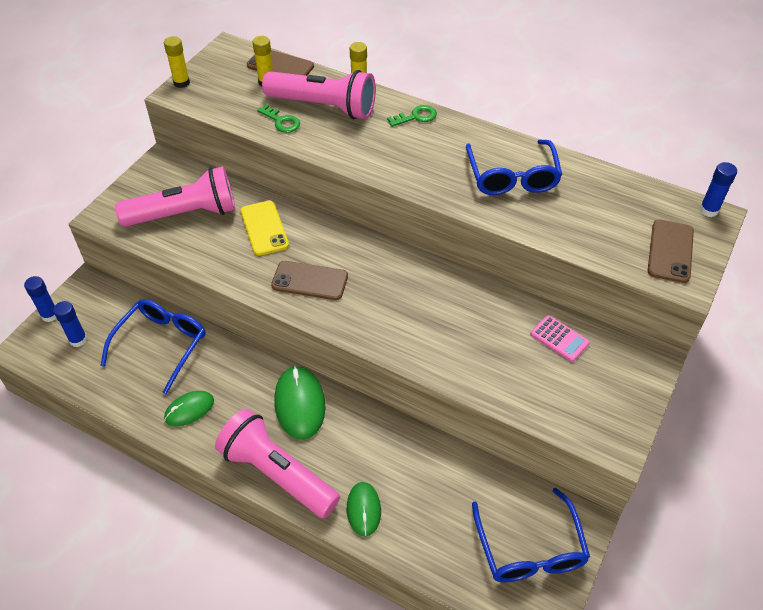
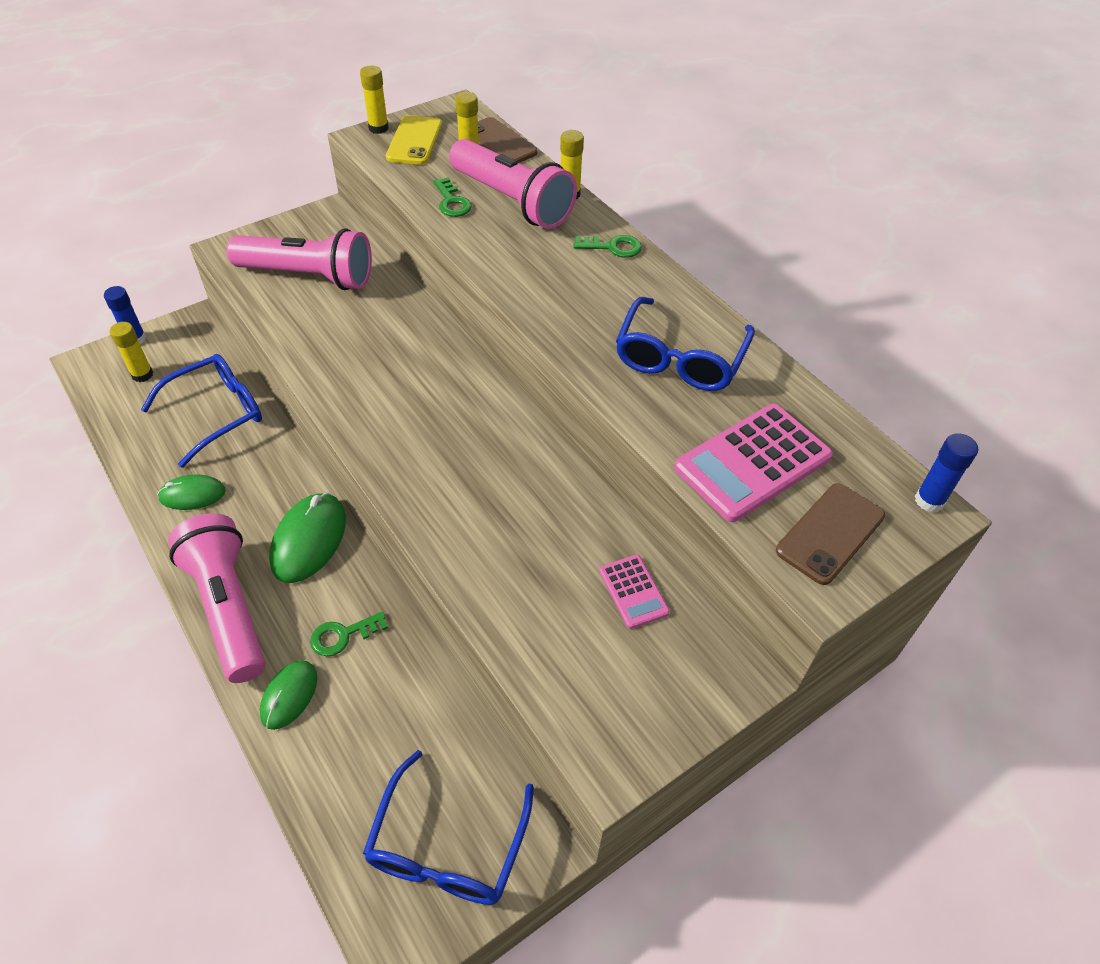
camera: 25 degrees right, 0 degrees up
blue glue stick [53,301,87,347] -> yellow glue stick [110,322,153,382]
yellow phone [240,201,289,256] -> yellow phone moved to [386,115,442,165]
brown phone [271,261,348,300] -> none
none -> green key [310,611,388,656]
none -> pink calculator [674,404,833,522]

